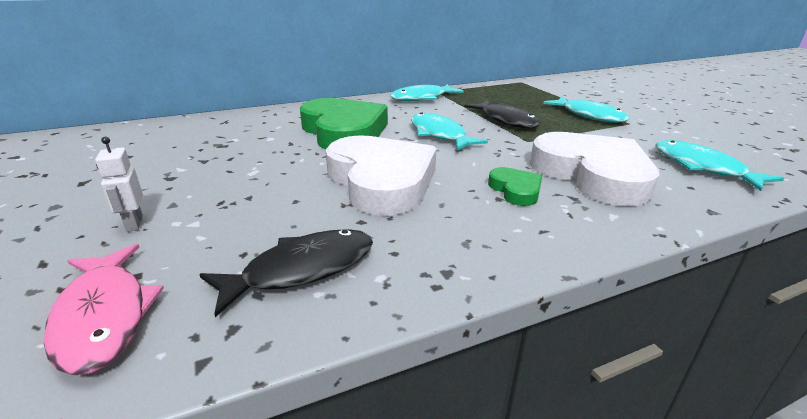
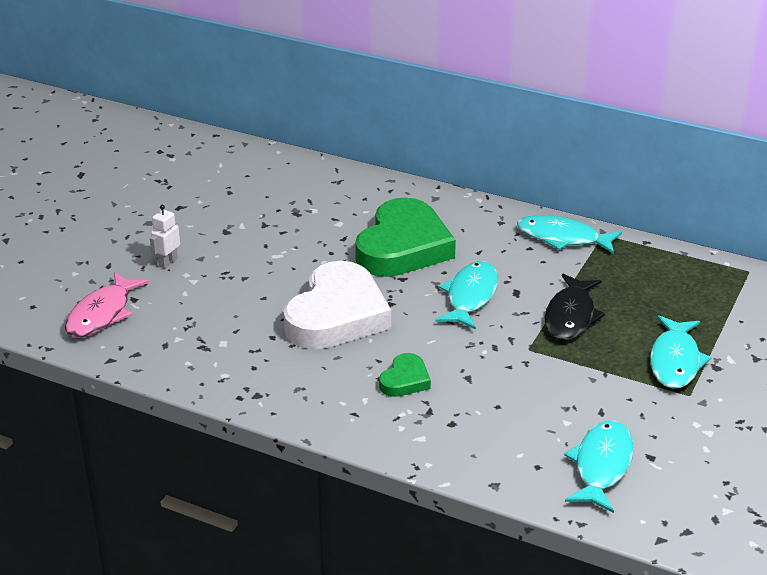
camera: 50 degrees right, 5 degrees up
black fish [199,229,373,317] -> none
white heart [530,132,659,206] -> none

